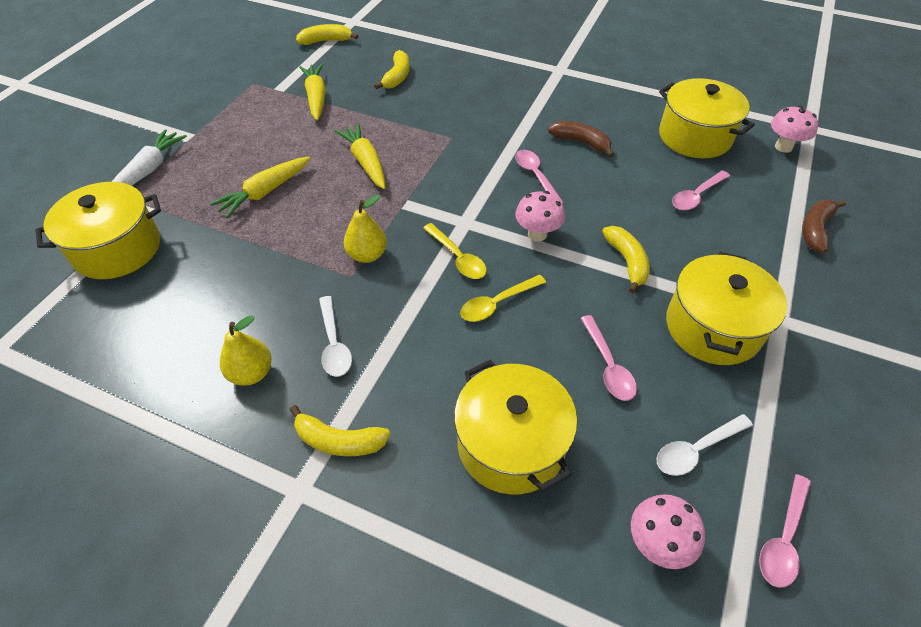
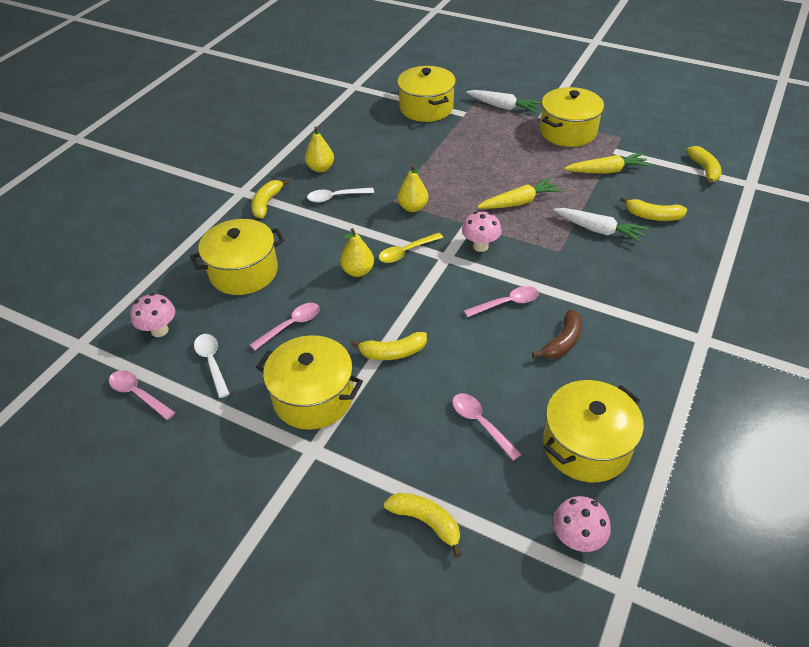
camera: 95 degrees right, 5 degrees down
yellow carrot [210,156,311,218] -> none
yellow spoon [460,275,546,322] -> yellow pear [340,228,374,277]
pink mushroom [515,191,565,242] -> pink mushroom moved to [462,212,502,252]
pink spoon [580,315,637,401] -> pink spoon turned 150 degrees clockwise [250,303,320,350]
brown banana [802,200,846,253] -> yellow banana [384,493,462,557]
none -> yellow pot [540,87,604,147]
none -> white carrot [554,208,647,243]

